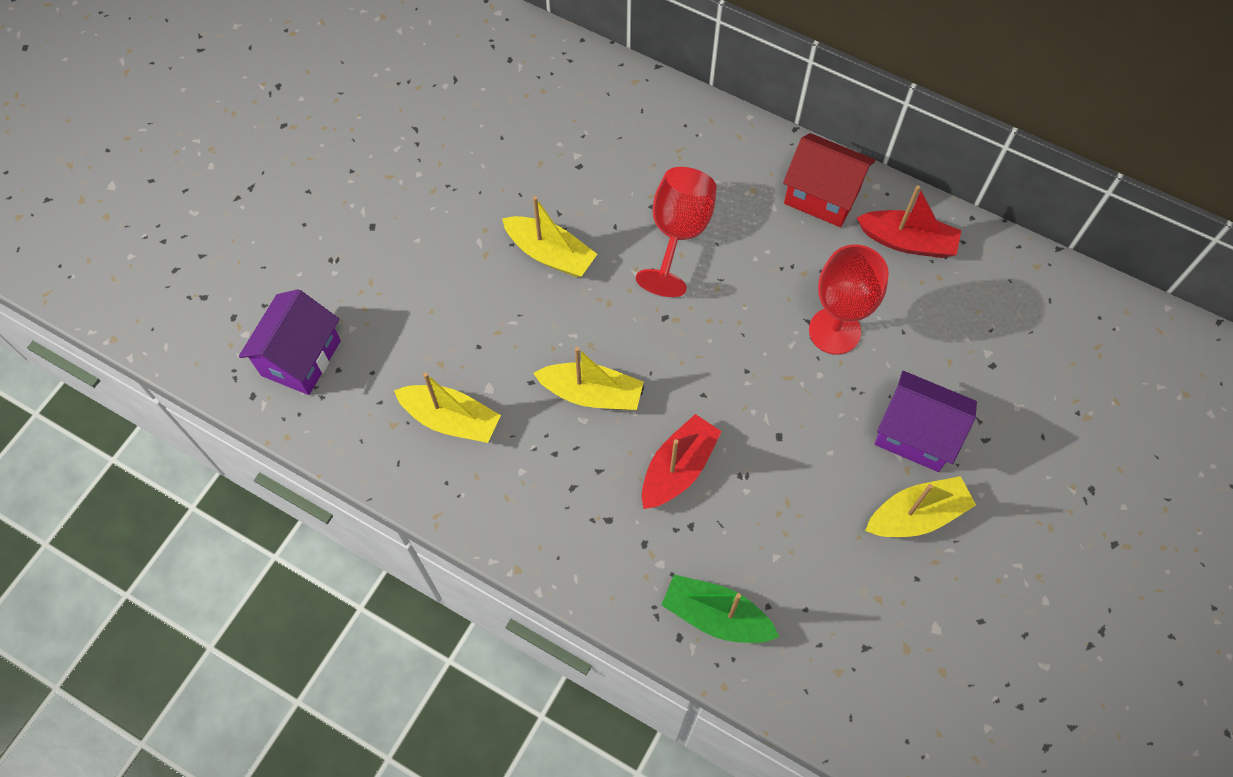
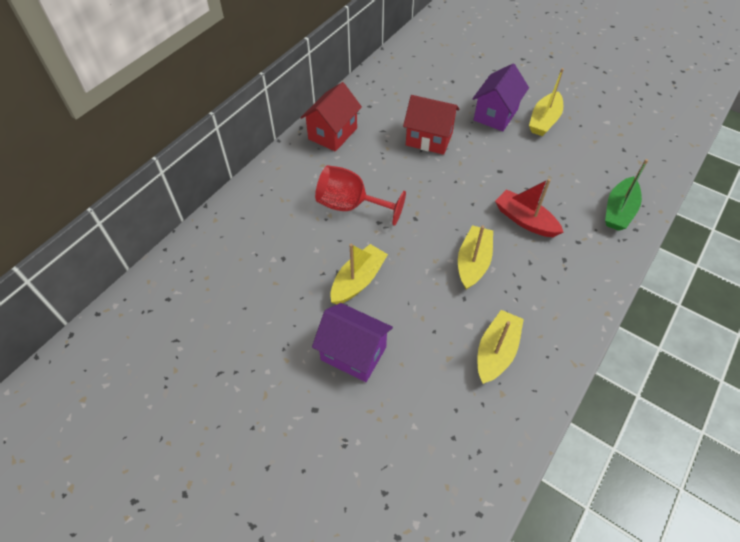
camera: 85 degrees left, 10 degrees down
purple house [239,289,341,395] -> purple house moved to [312,303,393,382]
red goblet [809,245,889,354] -> red house [403,95,460,155]
red boat [857,185,961,258] -> none
yellow boat [865,476,976,537] -> yellow boat turned 135 degrees counterclockwise [529,68,564,136]

